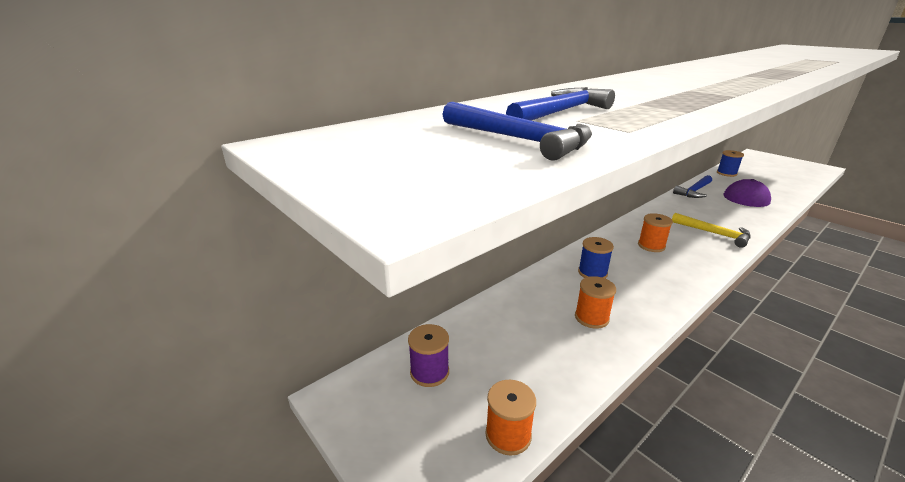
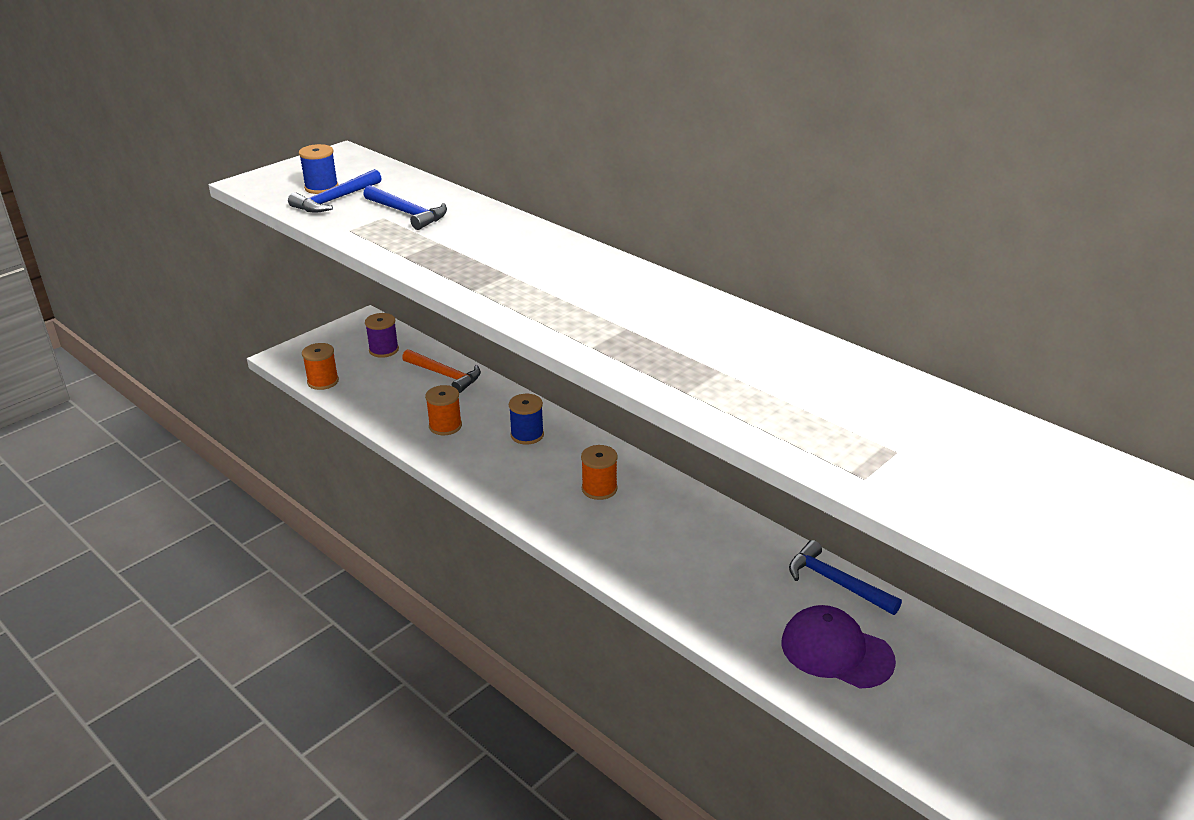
camera: 85 degrees right, 5 degrees up
yellow hammer [672,213,751,248] -> none
blue spool [717,150,744,177] -> blue spool moved to [299,144,339,194]
none -> orange hammer [402,349,481,393]

